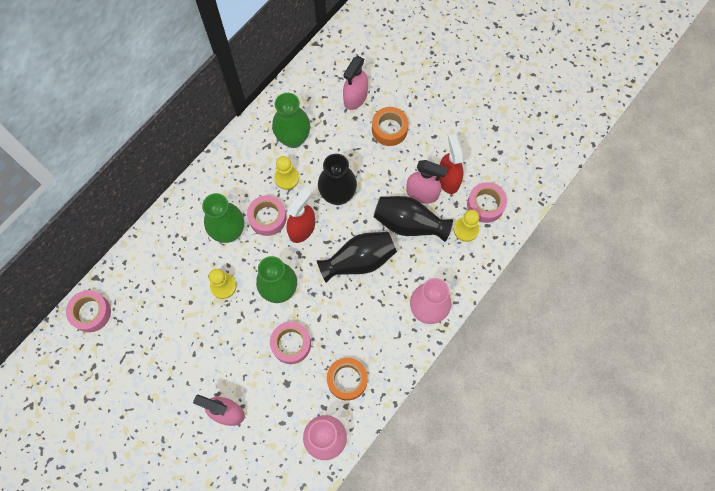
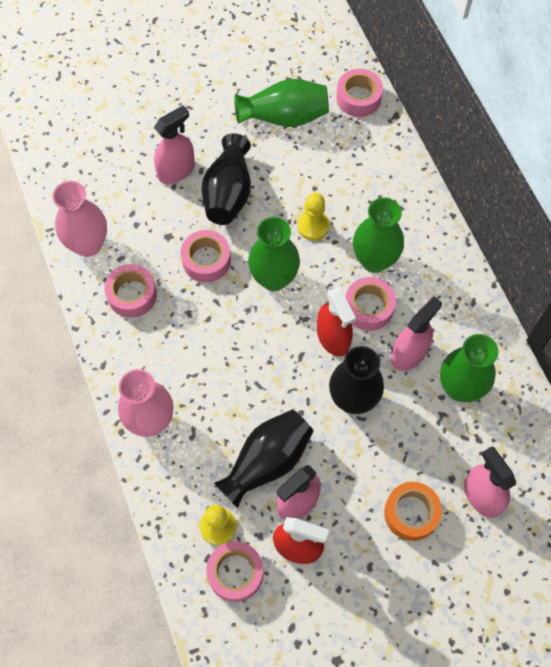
camera: 120 degrees right, 5 degrees down
yellow pawn [274,156,299,190] -> pink spray bottle [391,296,442,371]
black vase [317,232,397,283] -> black vase moved to [202,133,251,225]
orange tape [327,358,368,401] -> pink tape [104,264,157,318]
none -> green vase [234,79,329,127]

